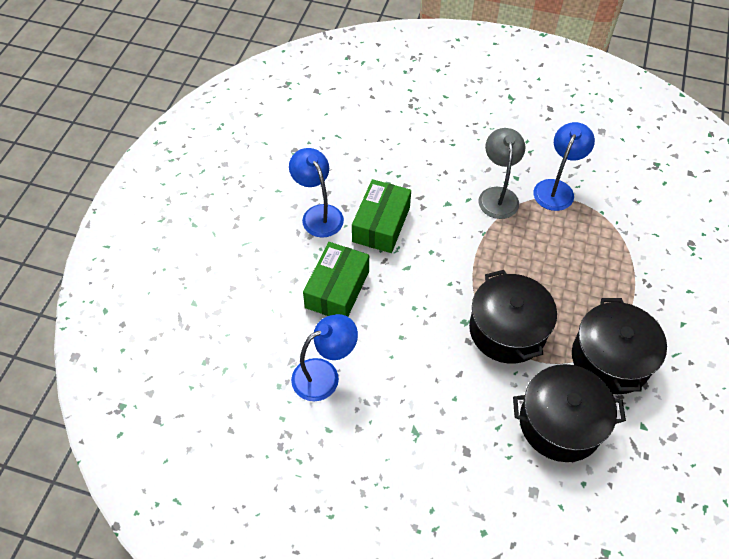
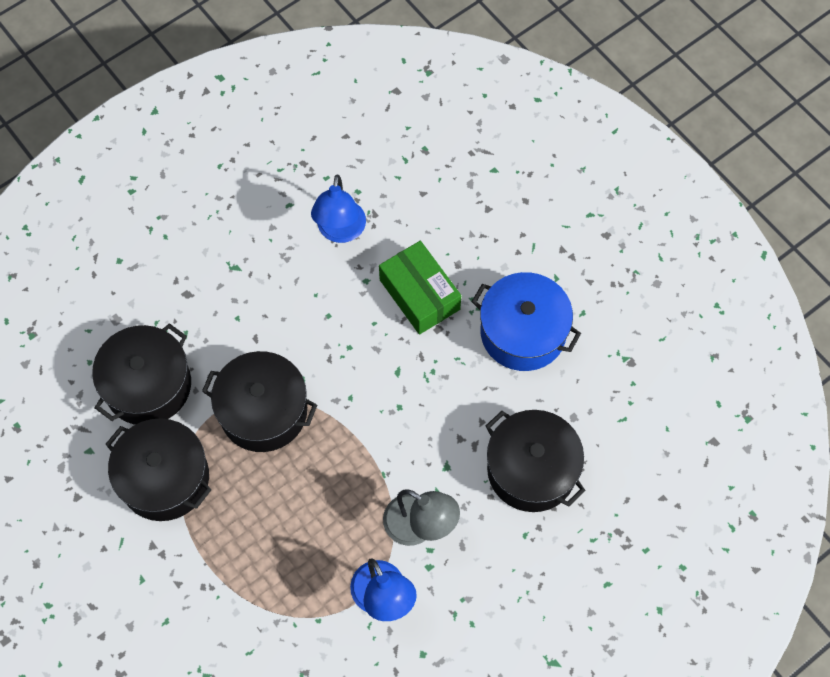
camera: 125 degrees right, 10 degrees up
blue lamp [289,148,344,238] -> blue pot [471,272,581,371]
green box [352,179,411,253] -> none
none -> black pot [486,410,586,512]

